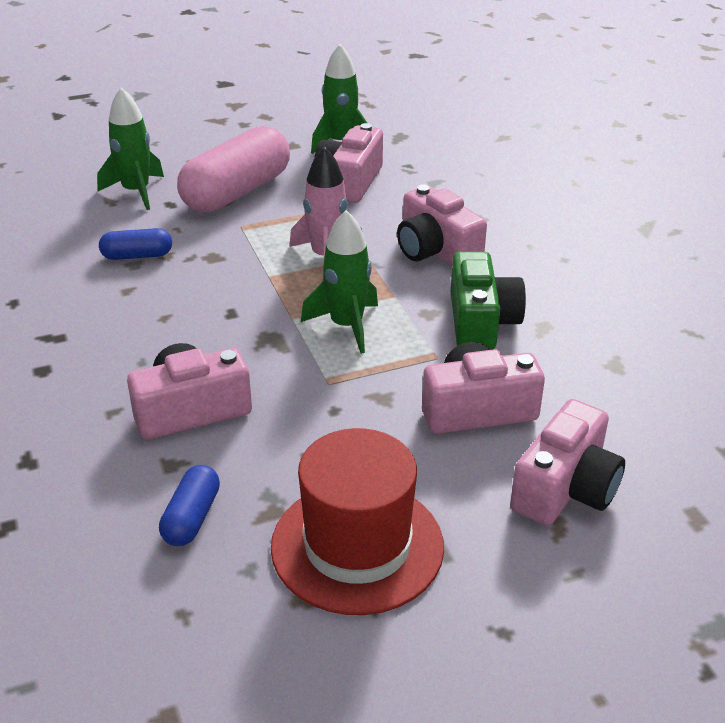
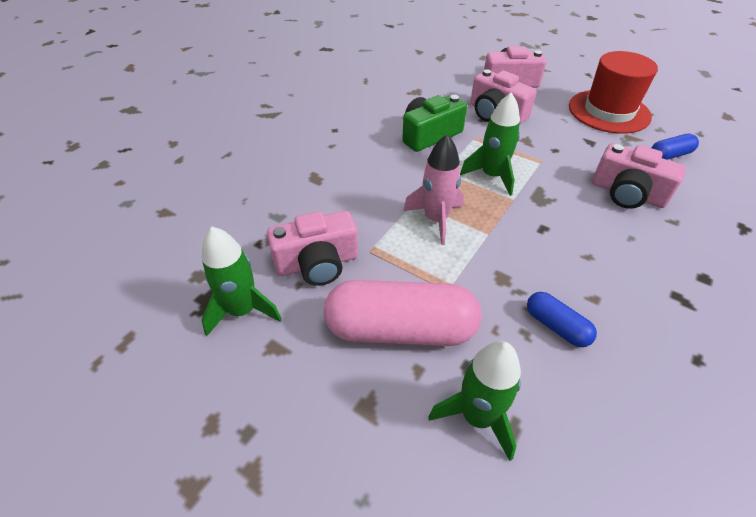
camera: 125 degrees left, 10 degrees up
pink camera [397,184,487,266] -> none

